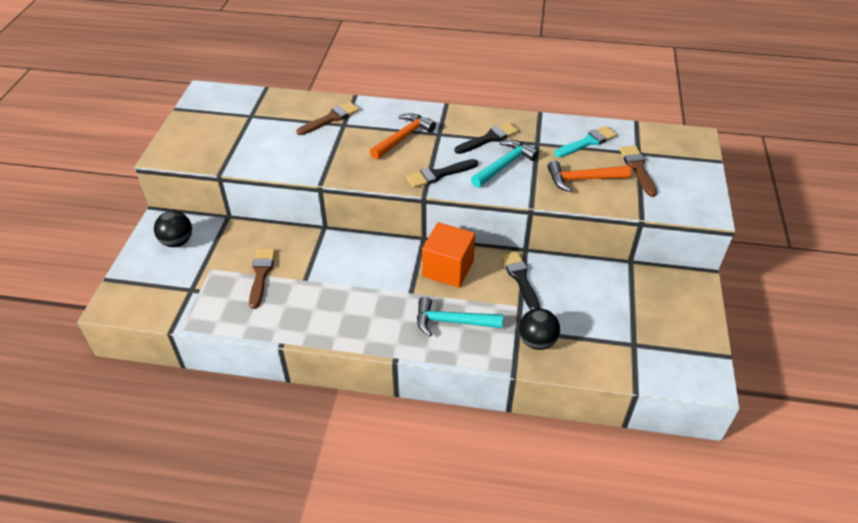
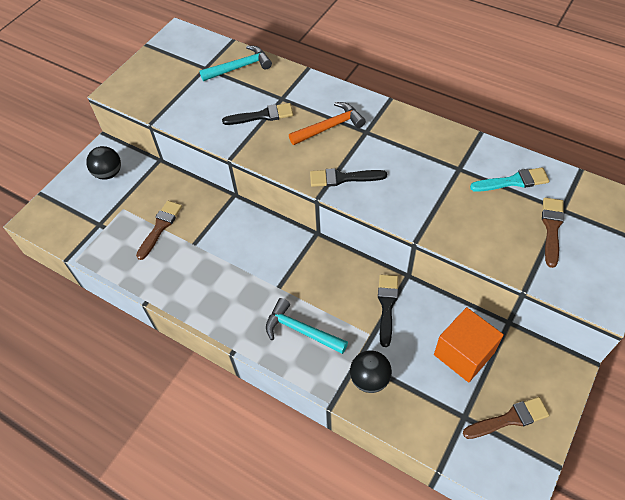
camera: 25 degrees right, 10 degrees up
brown brush [296,102,360,135] -> brown brush moved to [463,397,549,439]
orange cube [422,222,475,288] -> orange cube moved to [434,307,504,382]
black brush [455,122,519,154] -> black brush moved to [222,103,293,125]
turquoise hammer [471,140,539,187] -> turquoise hammer moved to [199,45,272,81]
orange hammer [547,161,631,192] -> none

